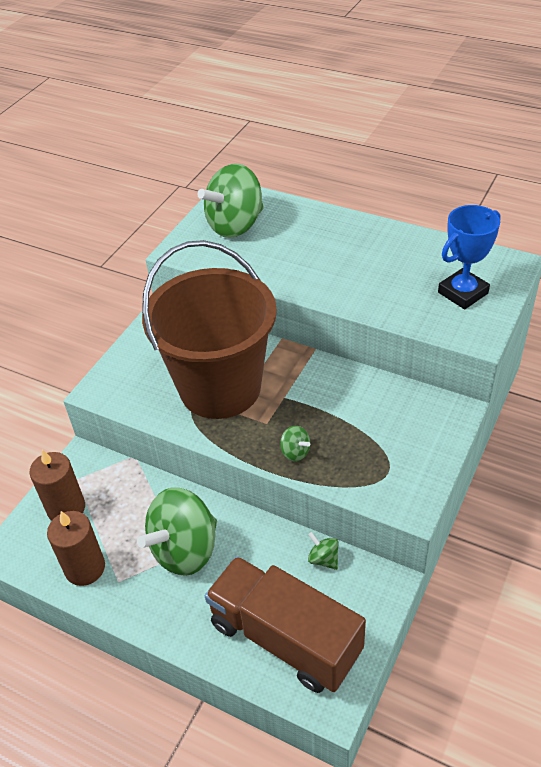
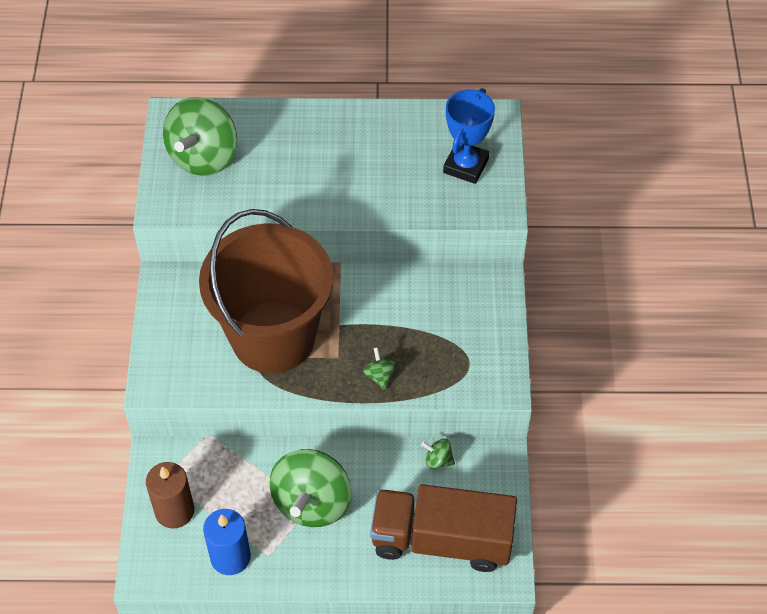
camera: 30 degrees left, 10 degrees up
brown candle [47,511,105,586] -> blue candle [203,509,251,575]
green spinning top [280,426,310,461] -> green spinning top turned 120 degrees counterclockwise [363,347,397,390]

